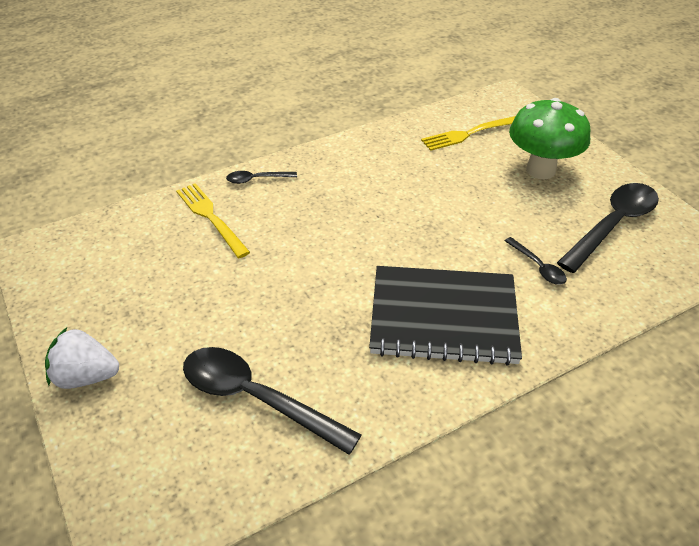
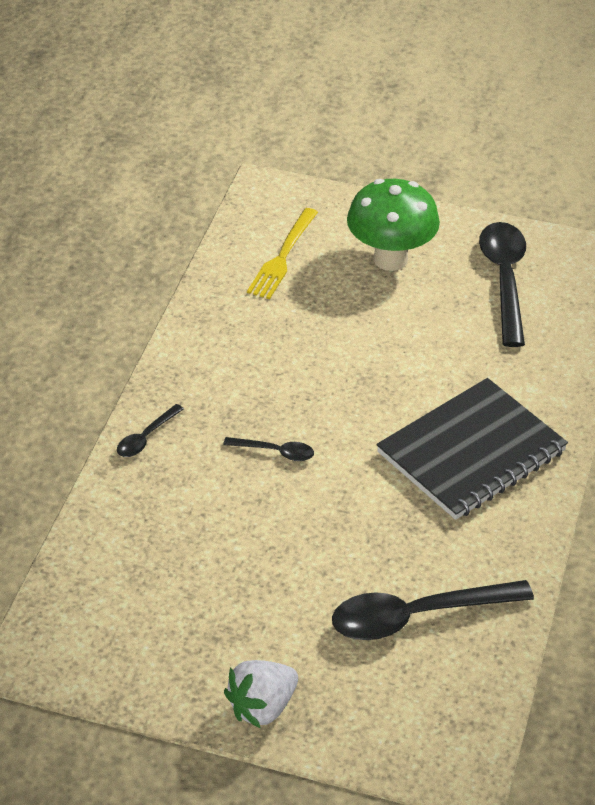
camera: 45 degrees left, 0 degrees up
yellow fork [176,183,250,258] -> none
black spoon [505,237,567,285] -> black spoon moved to [223,437,314,461]

